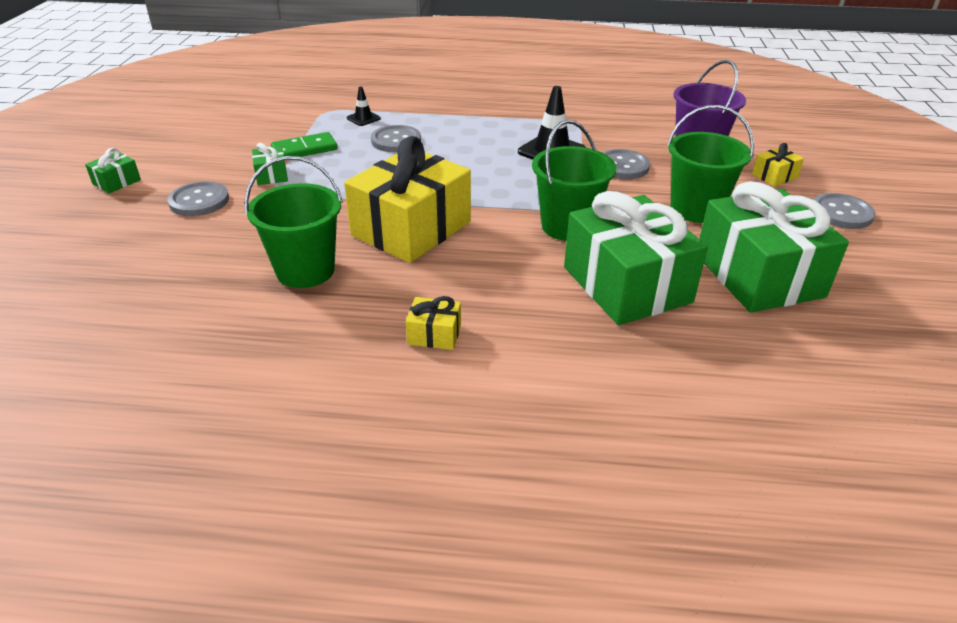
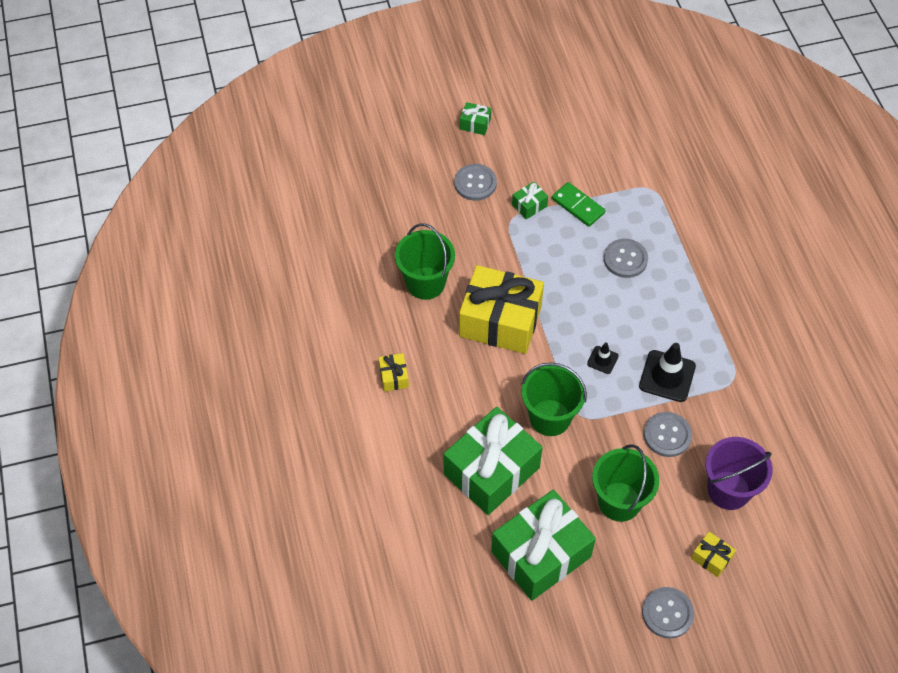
camera: 70 degrees right, 20 degrees up
black traffic cone [347,86,381,126] -> black traffic cone moved to [587,343,619,374]

